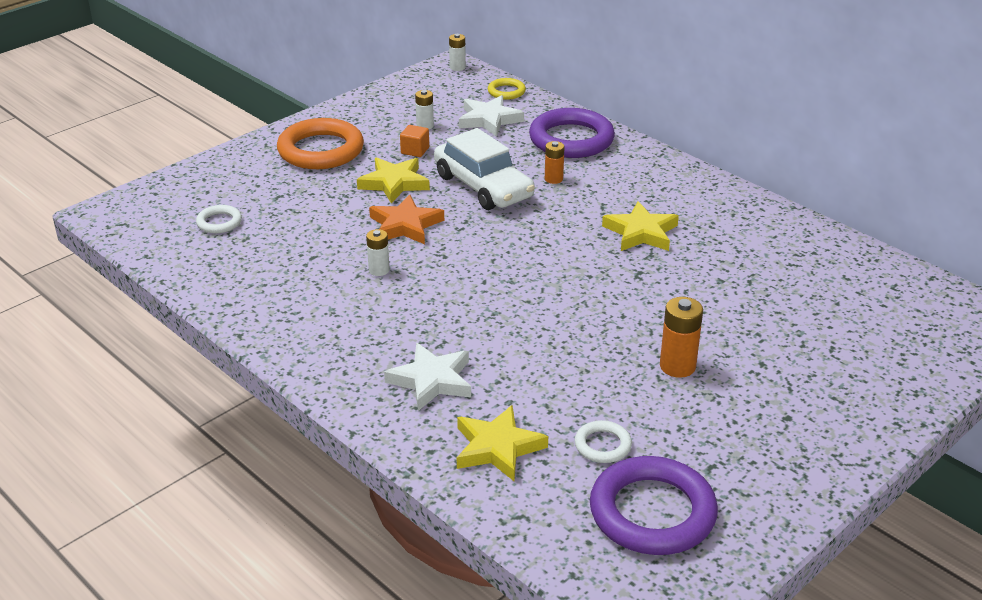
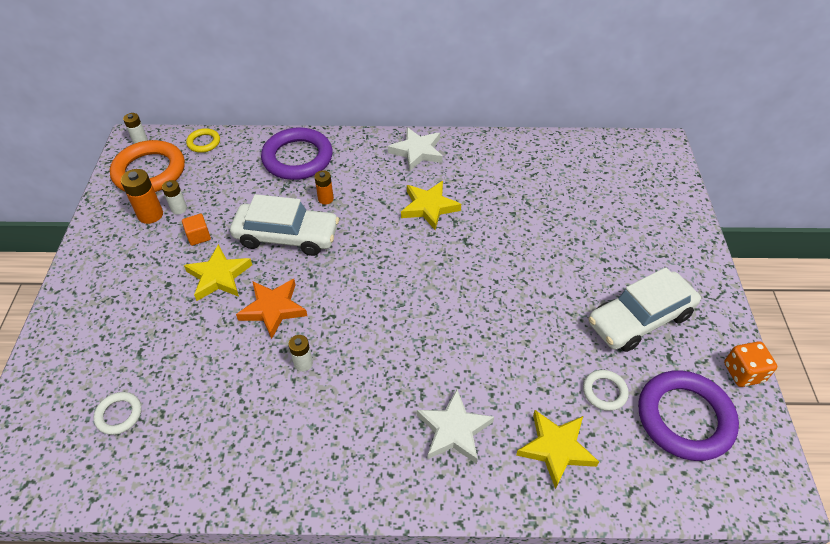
camera: 45 degrees left, 15 degrees up
orange ring [277,118,364,169] -> orange ring moved to [110,140,185,192]
white star [459,95,524,137] -> white star moved to [388,127,443,171]
orange battery [660,297,703,378] -> orange battery moved to [121,169,163,224]
none -> white car [588,267,701,352]
none -> orange dice [724,341,777,387]

